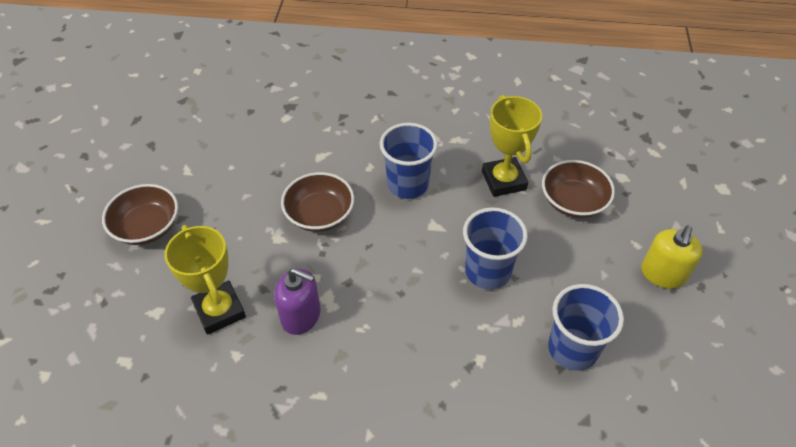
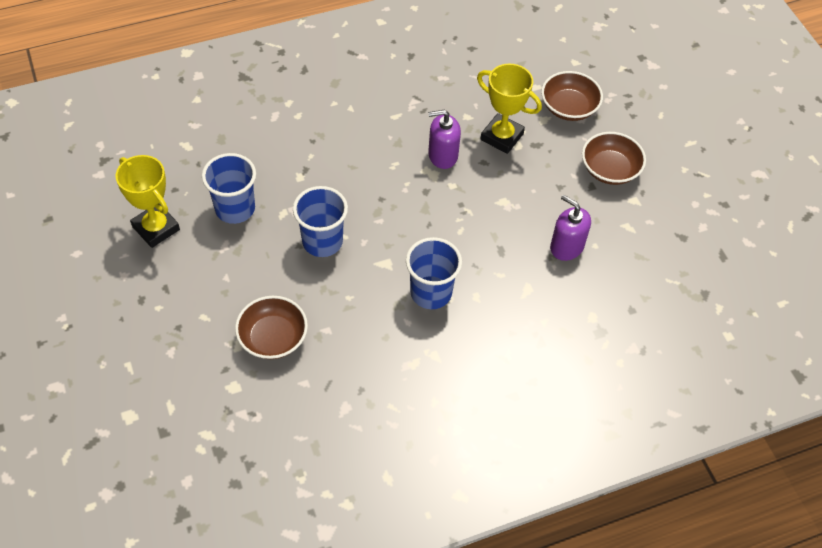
camera: 150 degrees right, 5 degrees up
brown bowl [281,172,354,232] -> brown bowl moved to [541,71,603,121]
yellow trophy [482,95,542,197] -> yellow trophy moved to [116,155,180,248]
yellow soap dispenser [641,226,703,289] -> none
none -> purple soap dispenser [550,195,591,261]

